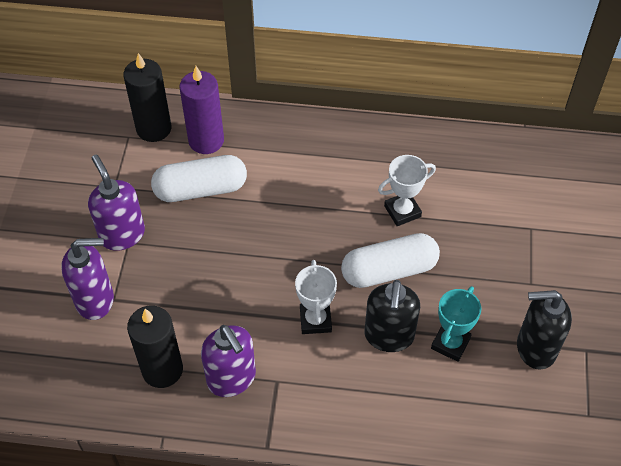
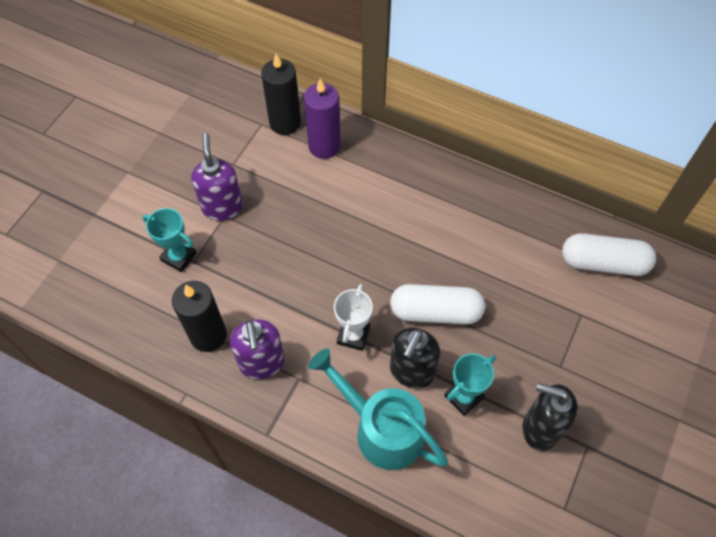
camera: 20 degrees right, 5 degrees up
purple soap dispenser [61,238,114,320] -> turquoise trophy [143,208,197,272]
white capsule [151,155,247,202] -> white capsule moved to [562,233,656,276]
white trophy [378,155,436,226] -> none
none -> turquoise watering can [308,348,448,470]

